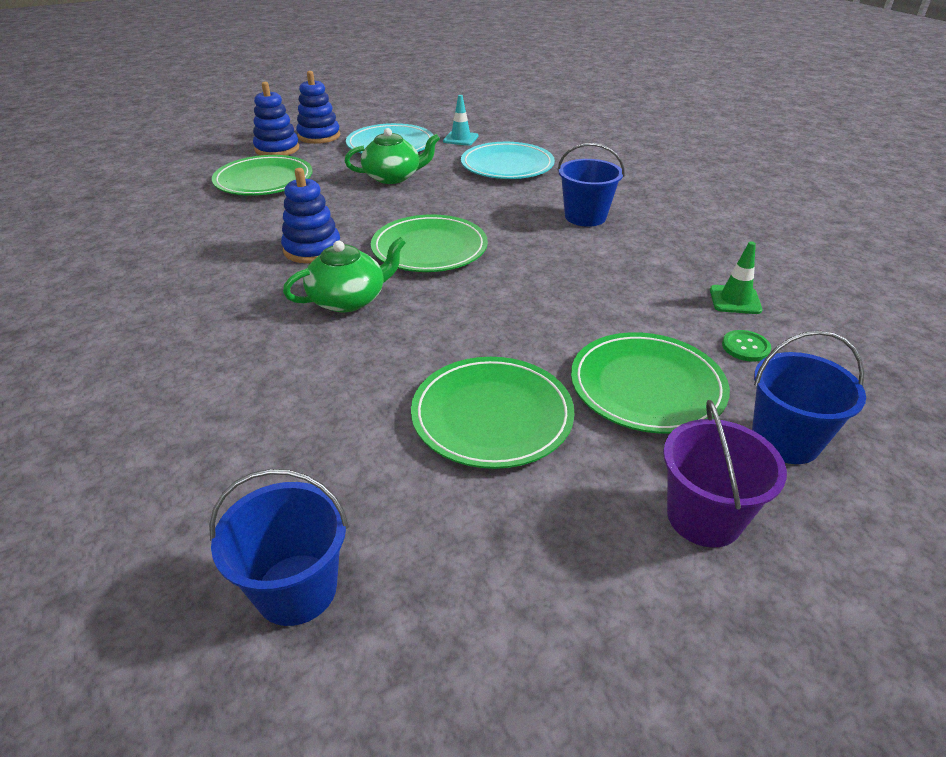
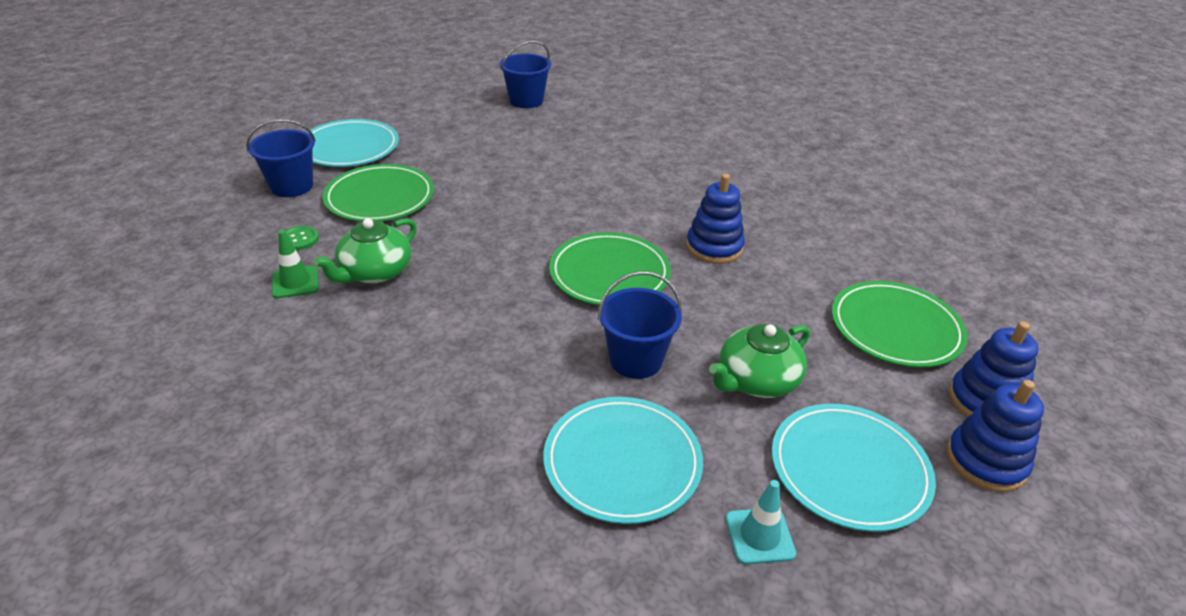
camera: 155 degrees right, 0 degrees up
green teapot [283,237,406,312] -> green teapot moved to [313,218,417,284]
green plate [411,357,575,469] -> none
blue bucket [558,143,625,227] -> blue bucket moved to [598,271,682,379]
purple bucket [663,400,787,547] -> turquoise plate [307,119,399,167]

